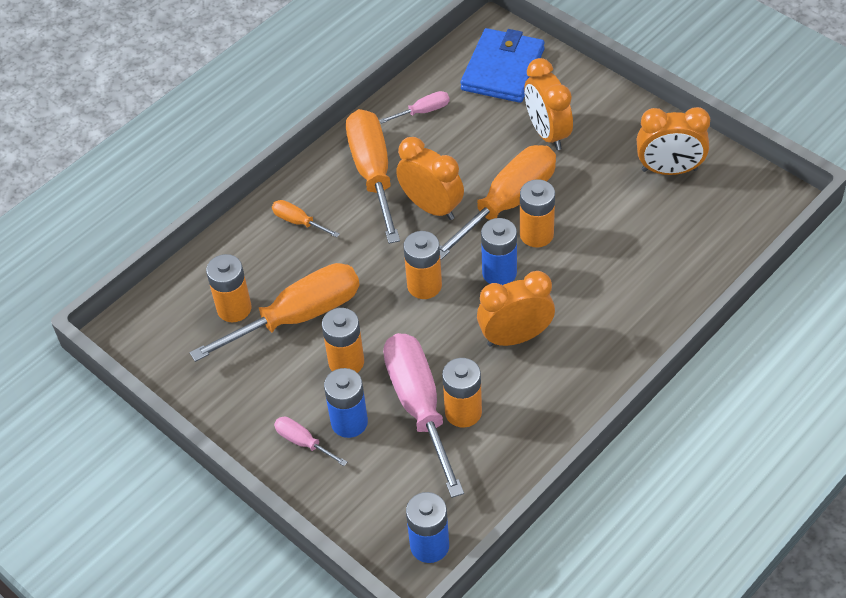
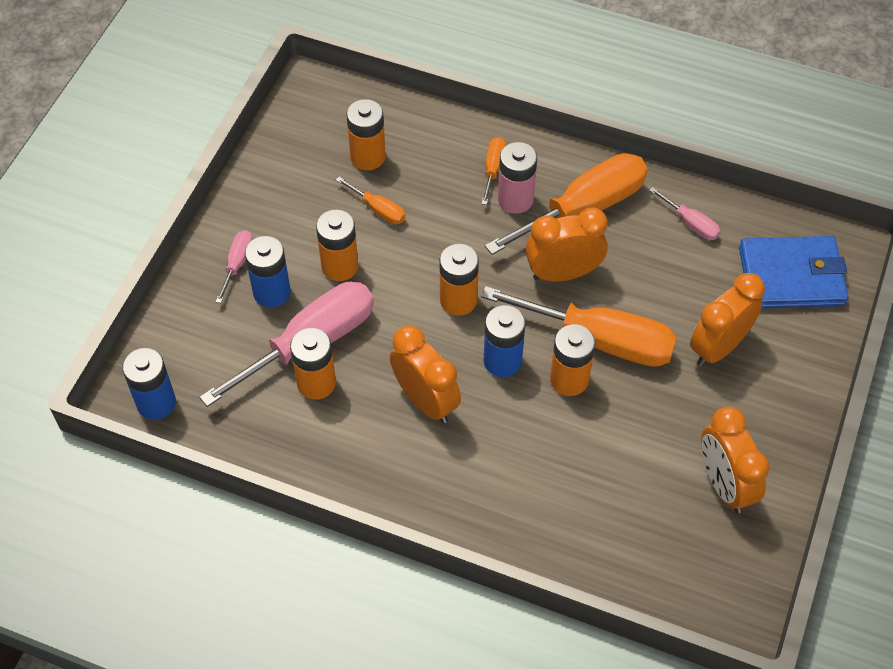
camera: 65 degrees right, 5 degrees up
orange screwdriver [190,263,360,362] -> orange screwdriver [336,177,406,224], size x0.45
orange clock [396,137,464,220] -> orange clock turned 120 degrees counterclockwise [526,208,608,282]
none -> pink battery [498,142,537,214]

